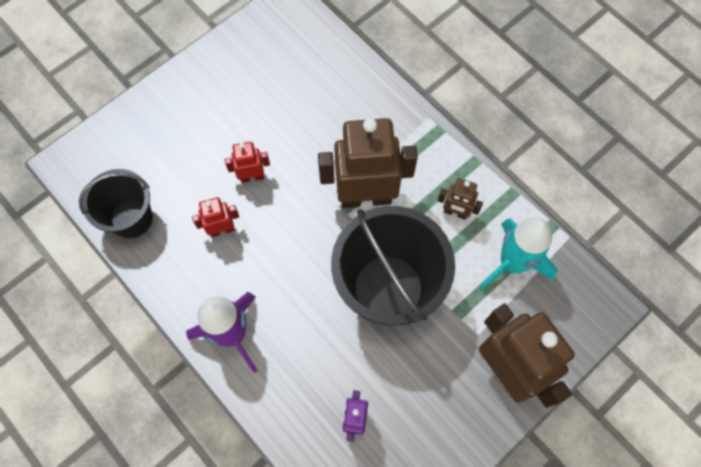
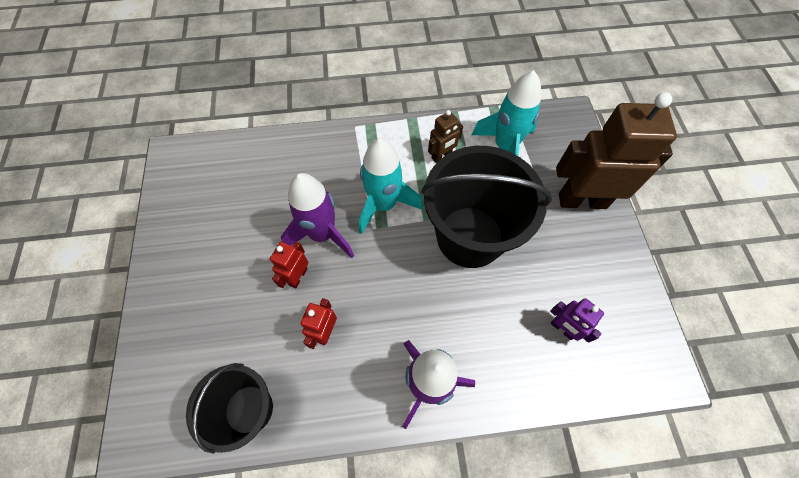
camera: 55 degrees left, 5 degrees down
brown robot [318,118,418,208] -> turquoise rocket [359,138,423,234]
none -> purple rocket [281,173,354,258]

